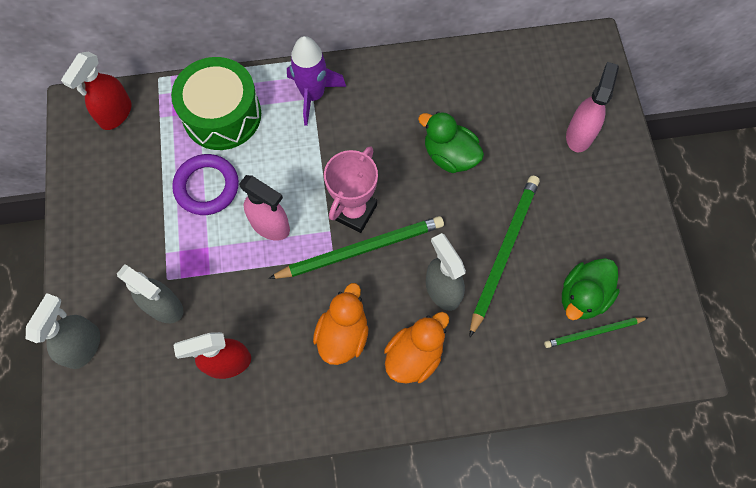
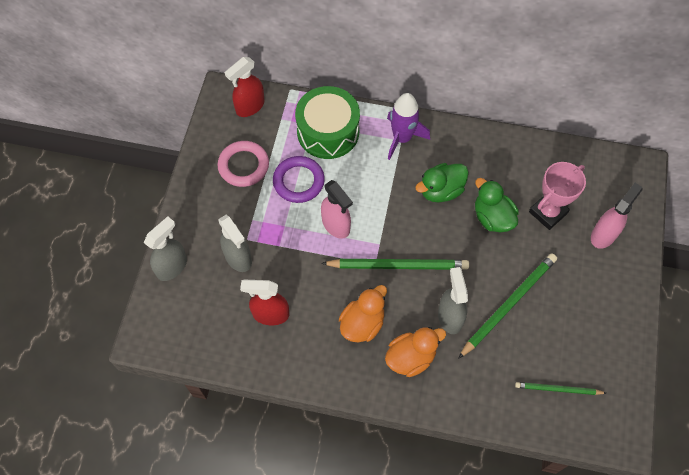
camera: 20 degrees right, 5 degrees down
pink trophy [324,146,378,233] -> pink trophy moved to [529,162,586,230]
green duck [562,258,620,320] -> green duck moved to [415,163,469,202]
none -> pink ring [218,141,269,187]

